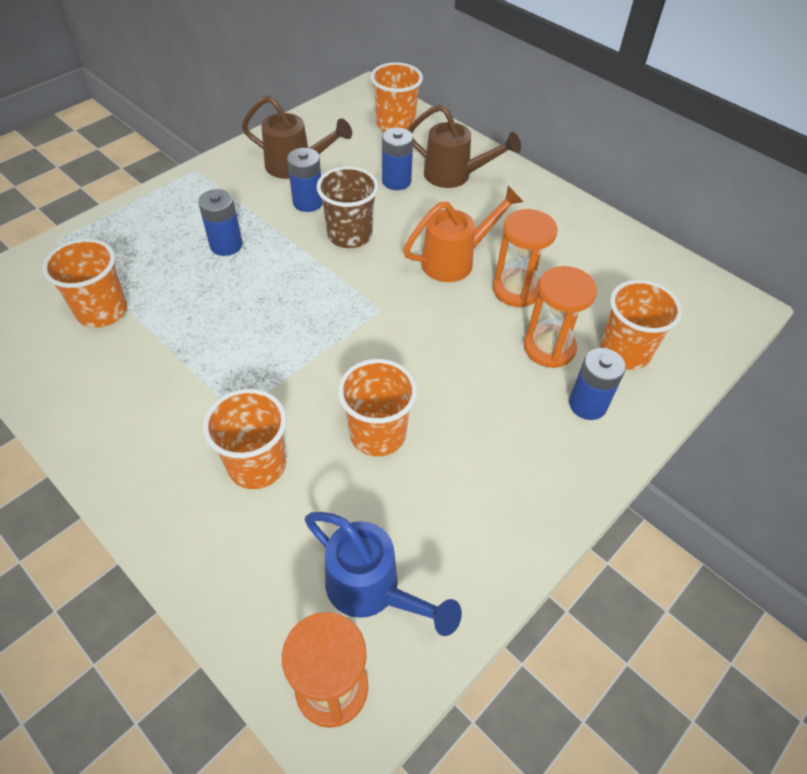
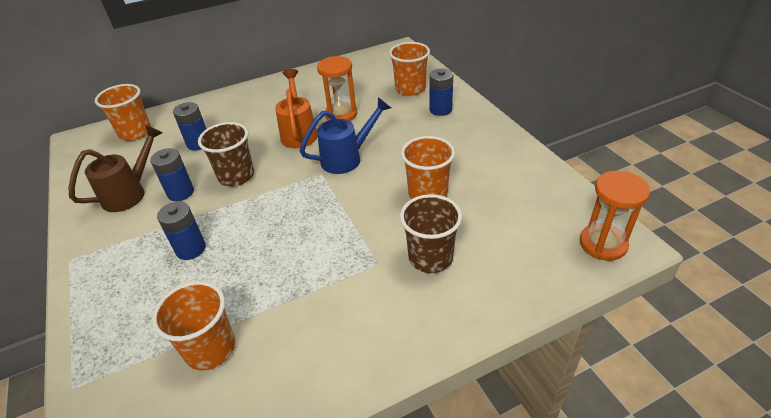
camera: 65 degrees left, 10 degrees down
orange cup [203,389,287,489] -> brown cup [400,194,462,273]
blue watering can [305,512,462,636] -> blue watering can moved to [300,97,391,174]
brown watering can [408,104,521,188] -> none
orange hourglass [524,266,597,368] -> none

